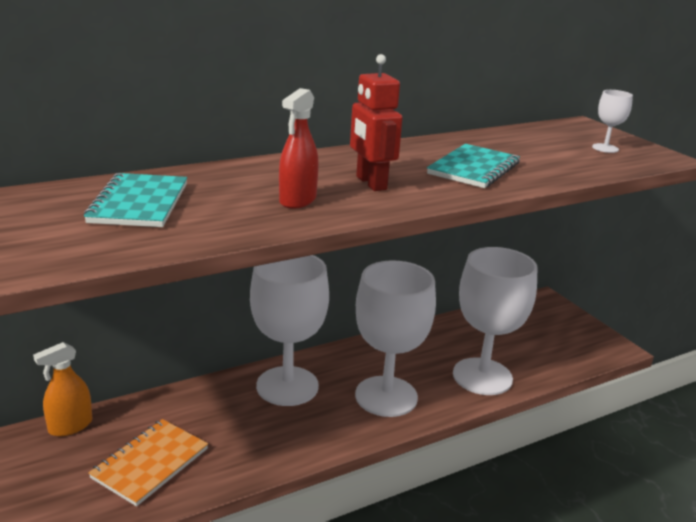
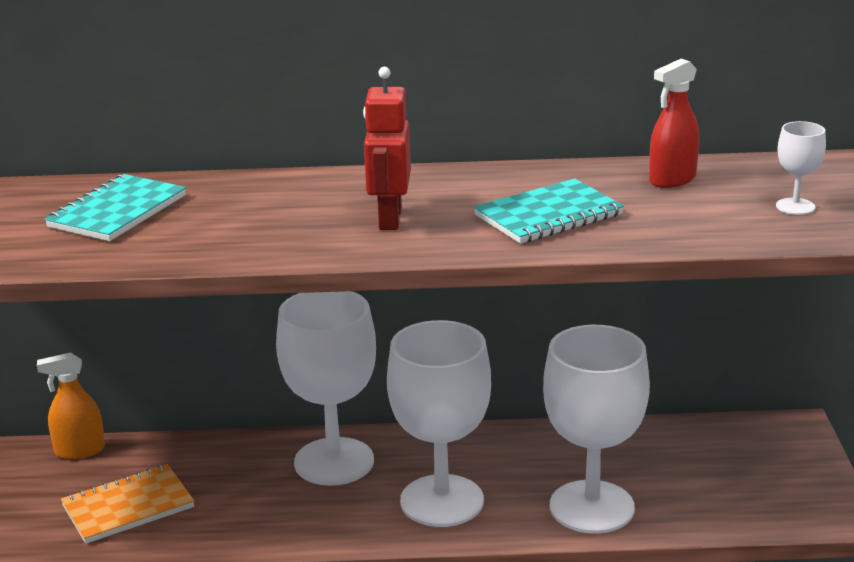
camera: 30 degrees right, 0 degrees up
red spray bottle [279,88,319,209] -> red spray bottle moved to [649,59,700,188]

